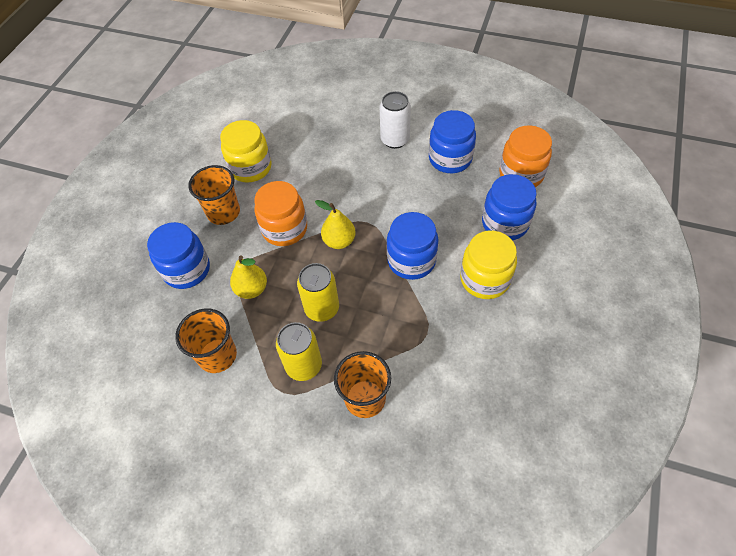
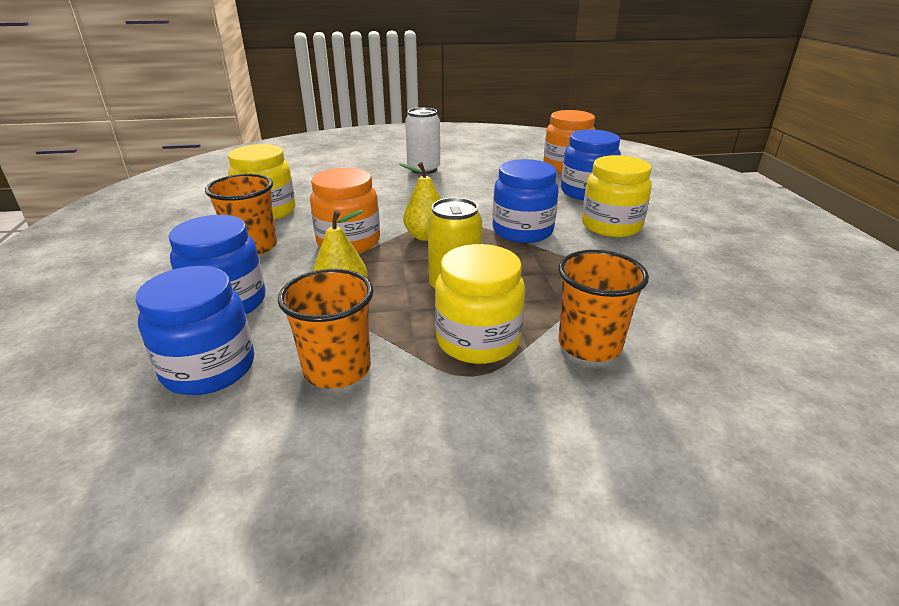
camera: 30 degrees left, 25 degrees down
yellow can [276,322,322,381] -> yellow jar [435,244,525,364]
blue jar [429,110,476,173] -> blue jar moved to [135,266,254,395]

